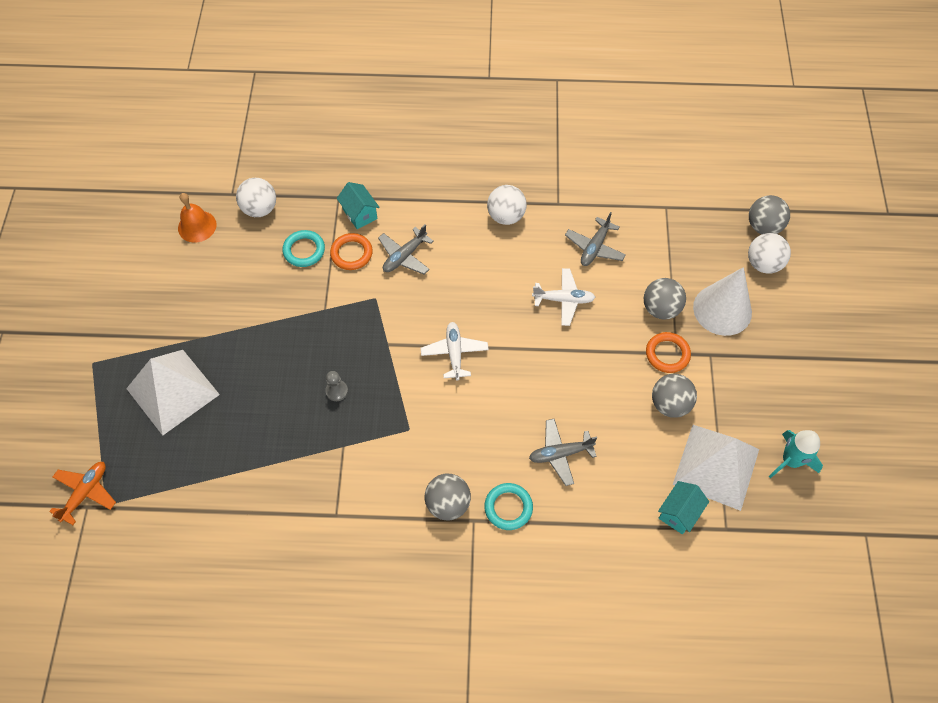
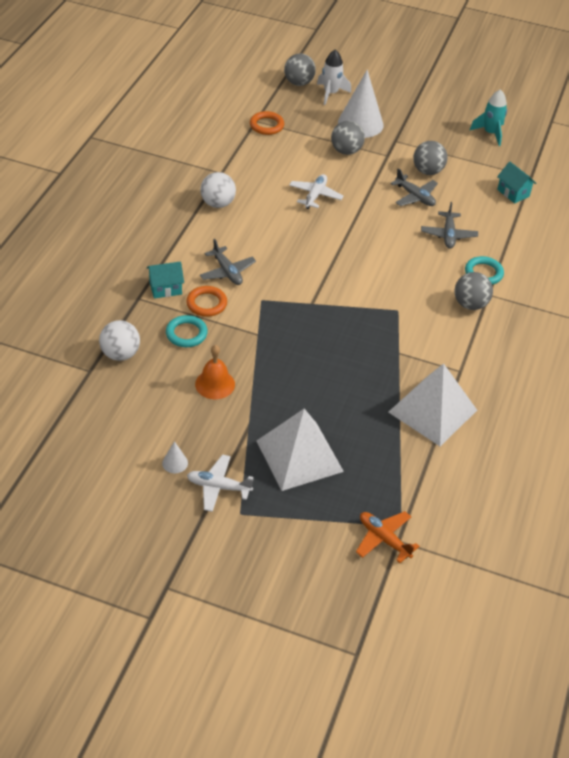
camera: 75 degrees left, 15 degrees down
orange bell [178,193,217,243] -> orange bell moved to [195,345,235,399]
grey pawn [325,371,348,401] -> none
white plane [421,322,489,381] -> white plane moved to [187,454,253,512]
grey plane [565,212,626,266] -> grey plane moved to [390,168,438,206]
orange ring [646,332,691,373] -> orange ring moved to [250,111,284,135]
white pyramid [673,425,759,511] -> white pyramid moved to [389,363,477,446]
white ball [748,233,791,274] -> white rocket [317,50,351,105]
none -> white cone [162,441,188,473]

